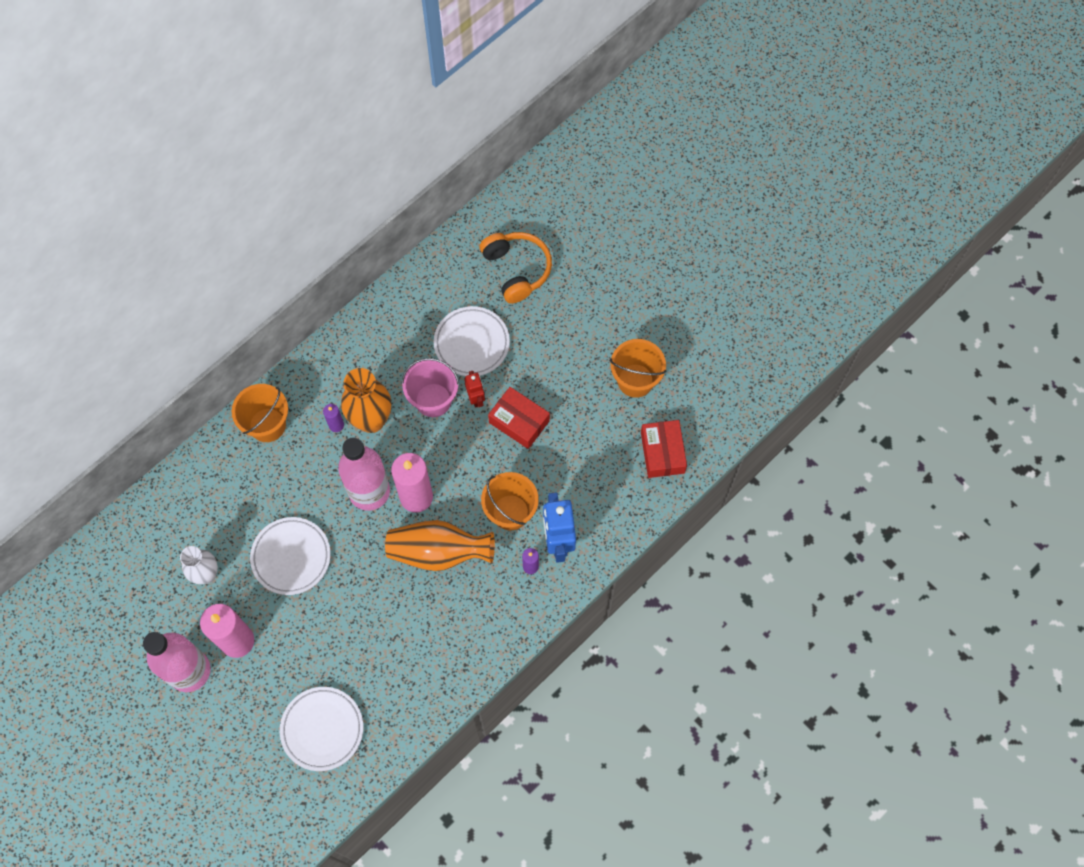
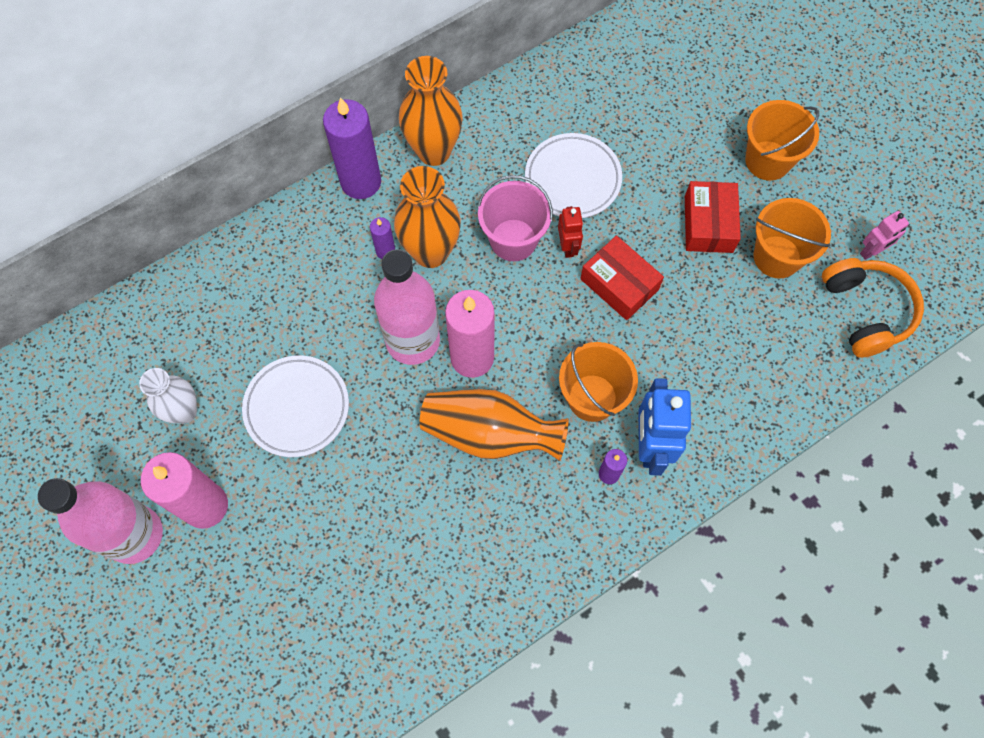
camera: 10 degrees right, 0 degrees up
orange bucket [232,384,288,442] -> orange bucket moved to [745,100,819,181]
white plate [280,687,363,771] -> none
orange headphones [480,232,552,304] -> orange headphones moved to [822,258,924,357]
red box [641,420,687,478] -> red box moved to [685,181,741,253]
none -> purple candle [323,97,381,199]
none -> orange vase [399,56,463,166]
none -> pink robot [860,211,909,260]

